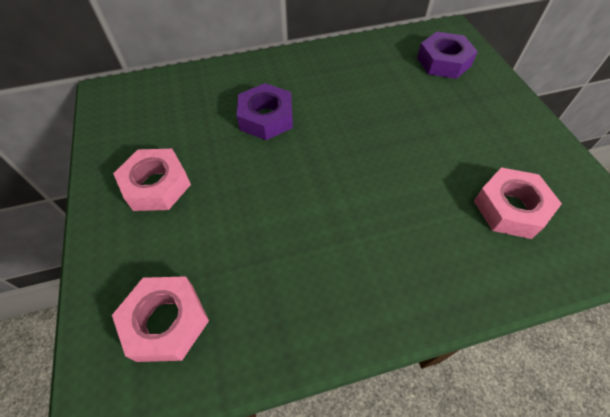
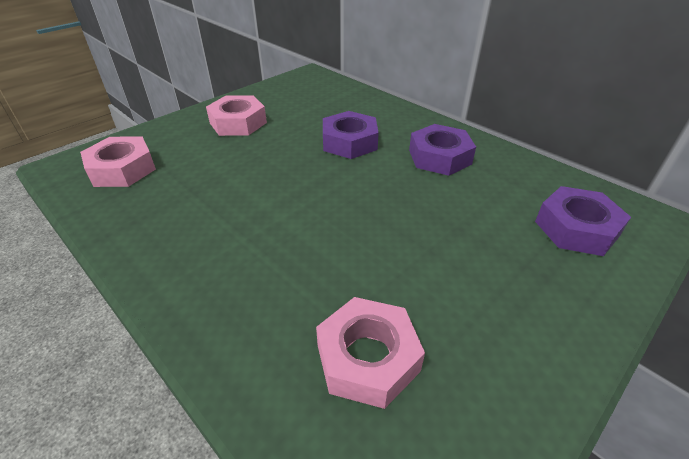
camera: 60 degrees right, 15 degrees down
none -> purple nut [409,124,476,176]

